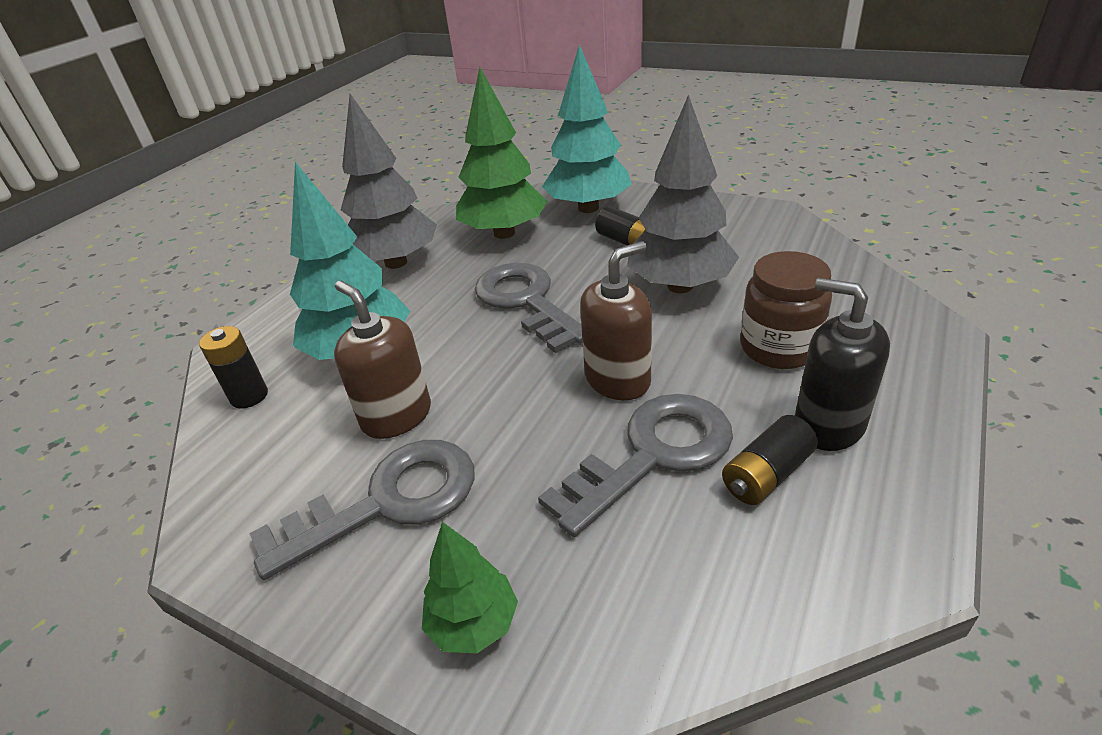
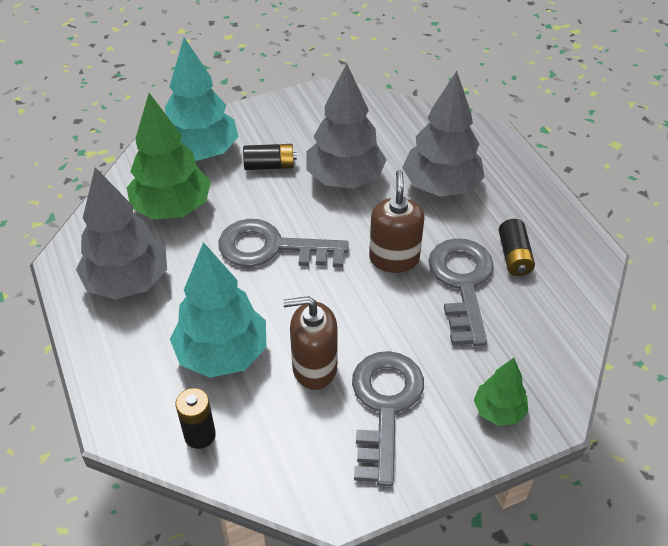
camera: 55 degrees left, 10 degrees up
brown jar [740,251,832,369] -> grey tree [402,71,485,197]
black soap dispenser [795,278,890,451] -> none

